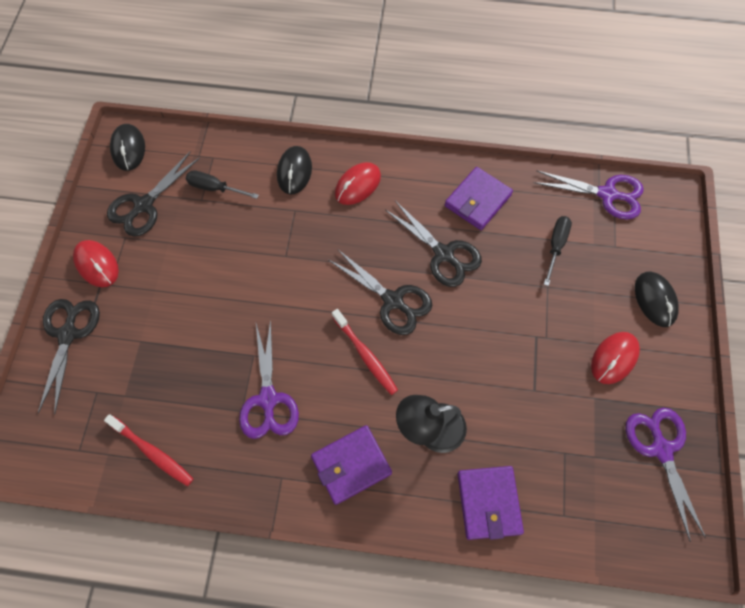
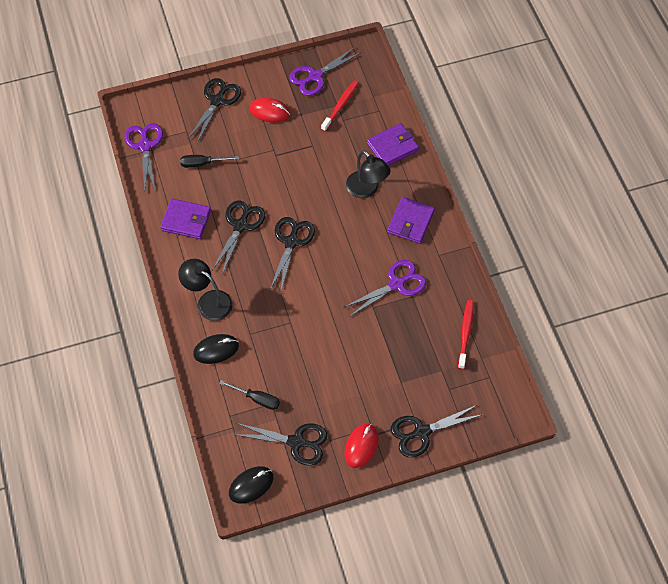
camera: 115 degrees left, 5 degrees down
black screwdriver [186,170,259,199] -> black screwdriver turned 60 degrees counterclockwise [219,380,280,410]
purple wallet [311,425,392,505] -> purple wallet turned 75 degrees clockwise [387,197,435,244]
red toothbrush [332,309,398,395] -> red toothbrush moved to [321,80,359,132]
red mouse [335,162,381,205] -> black lamp [178,259,233,321]
black mouse [635,272,679,327] -> black scissors [188,78,241,143]

